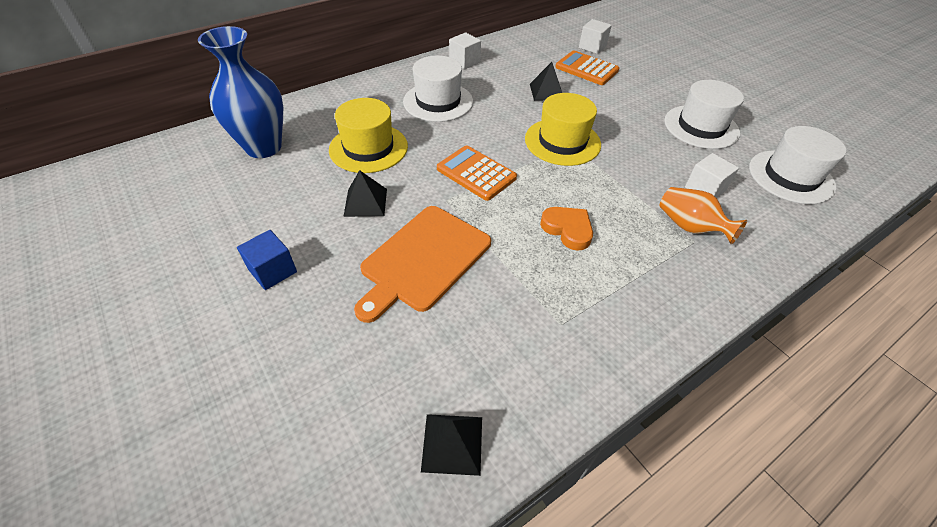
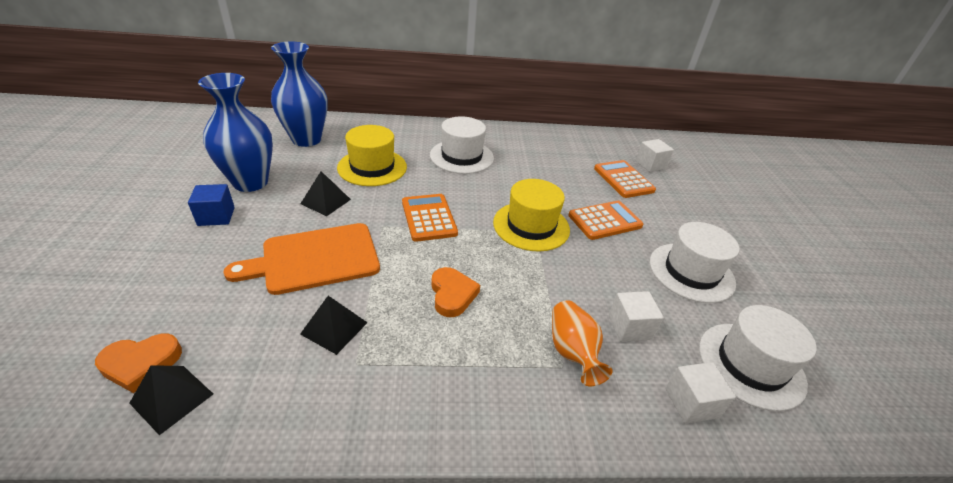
camera: 30 degrees right, 10 degrees down
white cube [449,32,481,69] -> white cube moved to [665,362,736,424]
black pyramid [530,62,562,101] -> black pyramid moved to [300,296,368,355]
none -> orange heart [95,334,182,393]
none -> blue vase [198,73,273,192]
none -> orange calculator [568,201,643,240]

